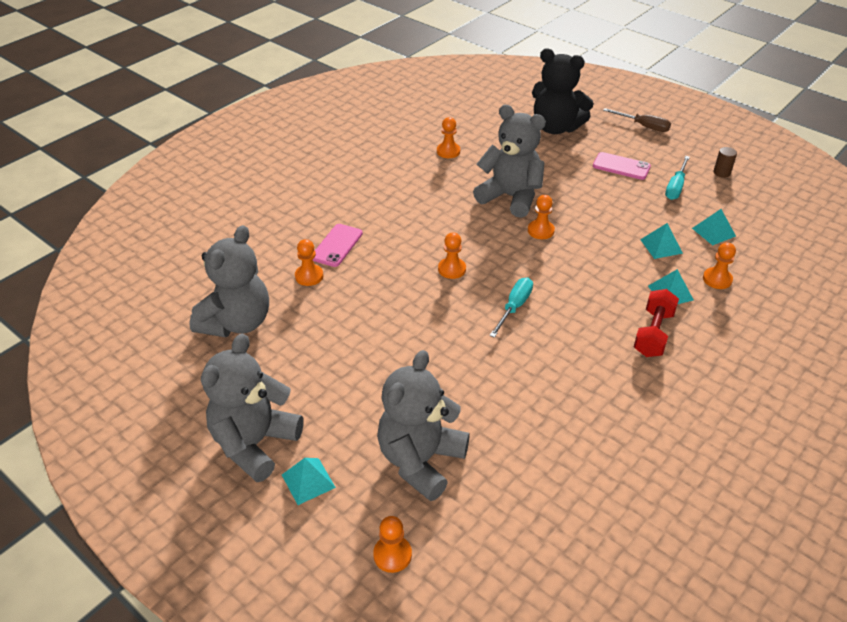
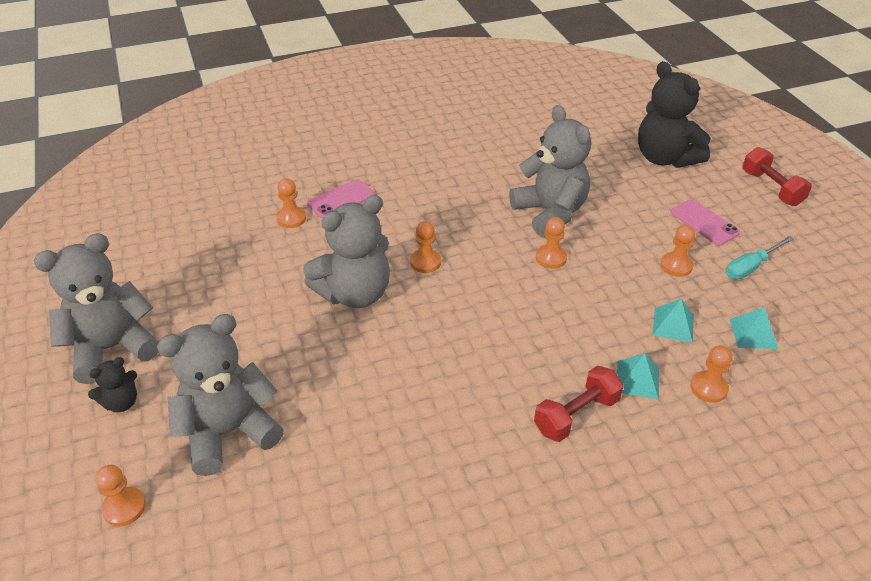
camera: 30 degrees right, 0 degrees up
grey teddy bear [189,225,269,337] -> grey teddy bear moved to [303,195,390,308]
turquoise pyramid [282,458,336,505] -> black teddy bear [88,357,137,412]
orange pawn [437,117,460,158] -> orange pawn moved to [661,225,695,277]
turquoise screwdriver [489,277,533,338] -> none
brown screwdriver [603,108,671,132] -> red dumbbell [742,147,812,206]
brown cylinder [713,147,737,178] -> none

